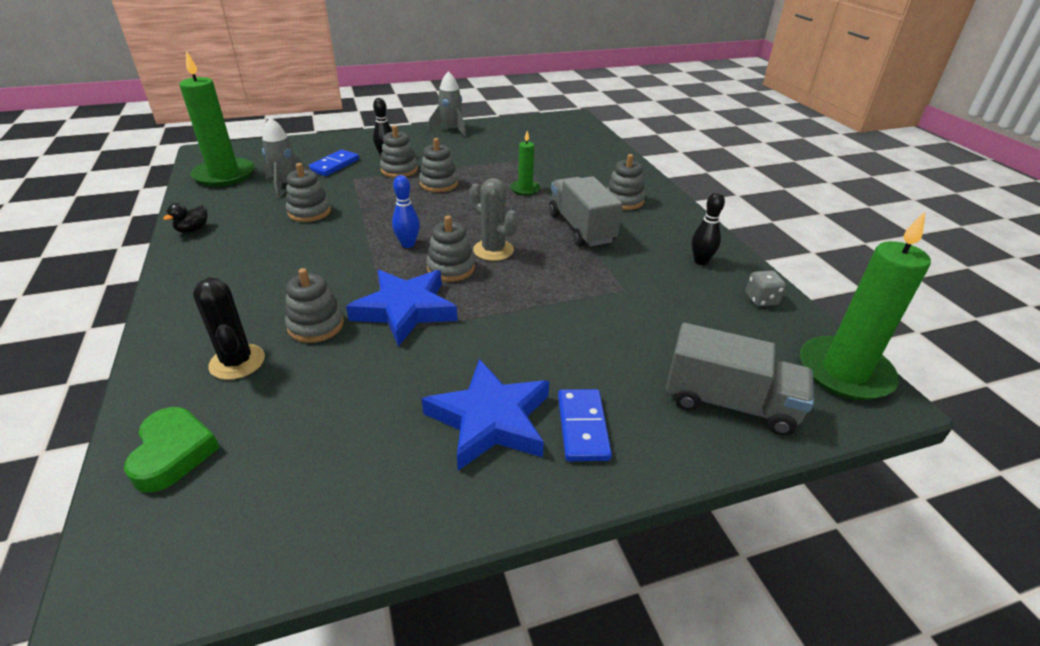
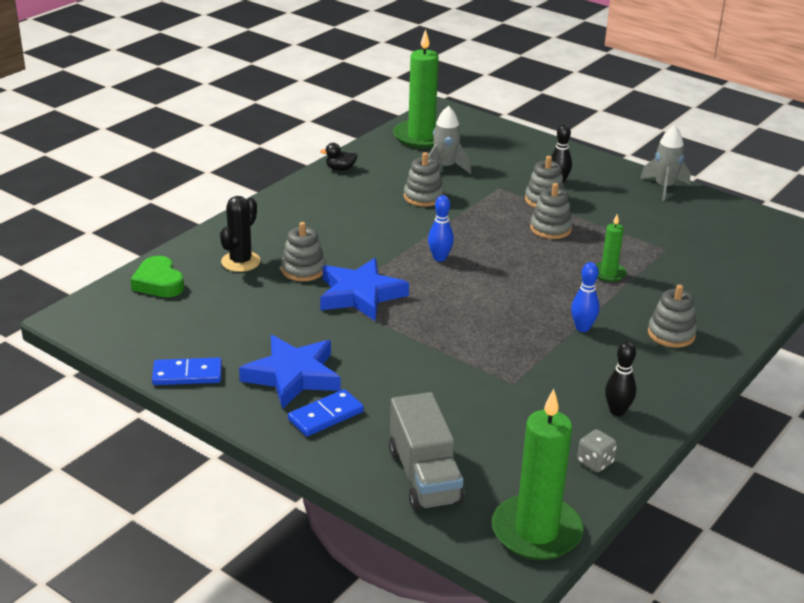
camera: 55 degrees right, 5 degrees down
green heart [124,407,220,492] -> green heart turned 105 degrees clockwise [130,256,184,297]
blue domino [308,150,359,176] -> blue domino moved to [152,358,222,385]
grey stacking toy [426,215,475,282] -> none
grey cactus [469,178,518,261] -> none
grey truck [549,176,623,246] -> blue bowling pin [571,262,599,332]

